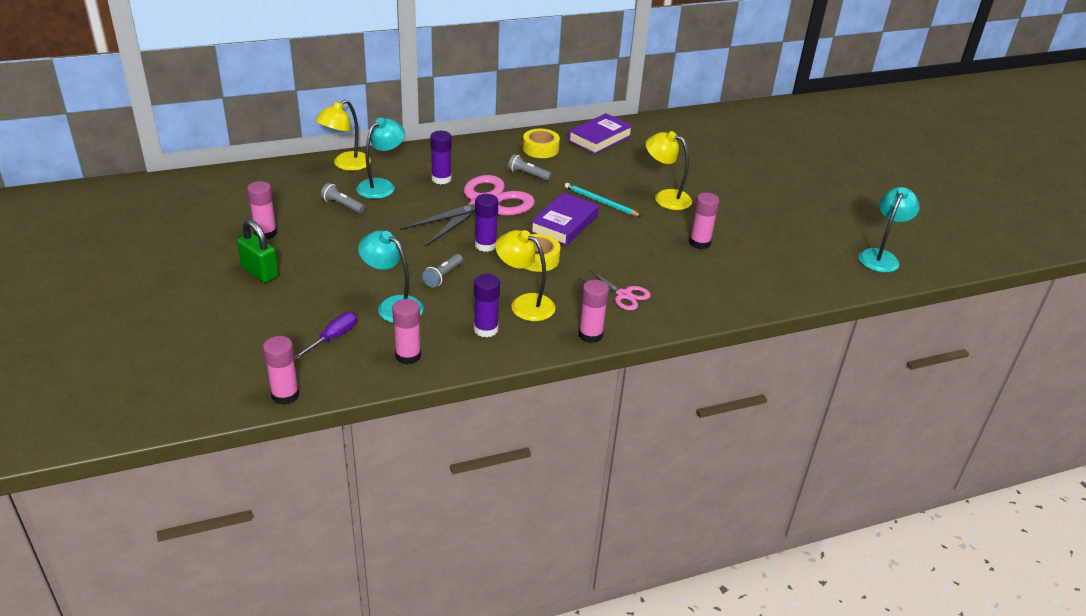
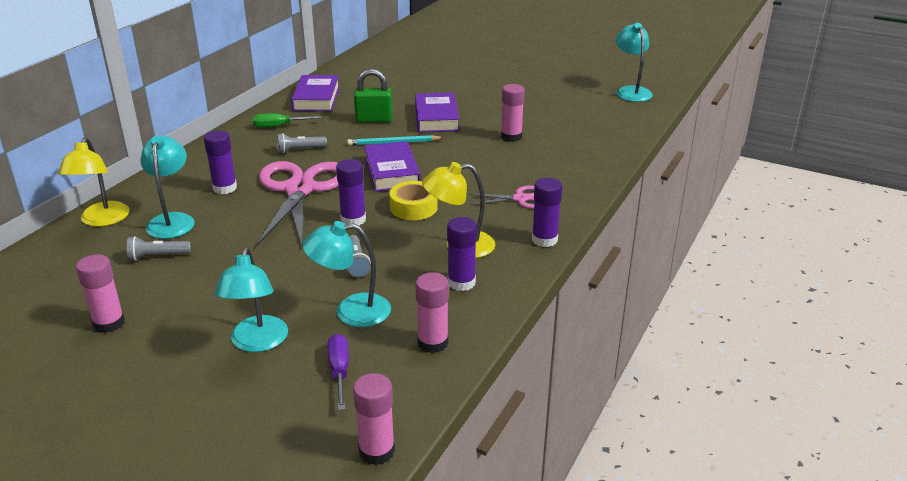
camera: 40 degrees left, 5 degrees down
green padlock [237,219,279,283] -> green padlock moved to [354,69,392,123]
yellow tape [523,129,560,158] -> green screwdriver [253,113,322,128]
pink glue stick [579,280,609,343] -> purple glue stick [532,178,563,247]
yellow lamp [646,131,692,210] -> purple book [415,93,459,132]
none -> turquoise lamp [214,247,288,352]

